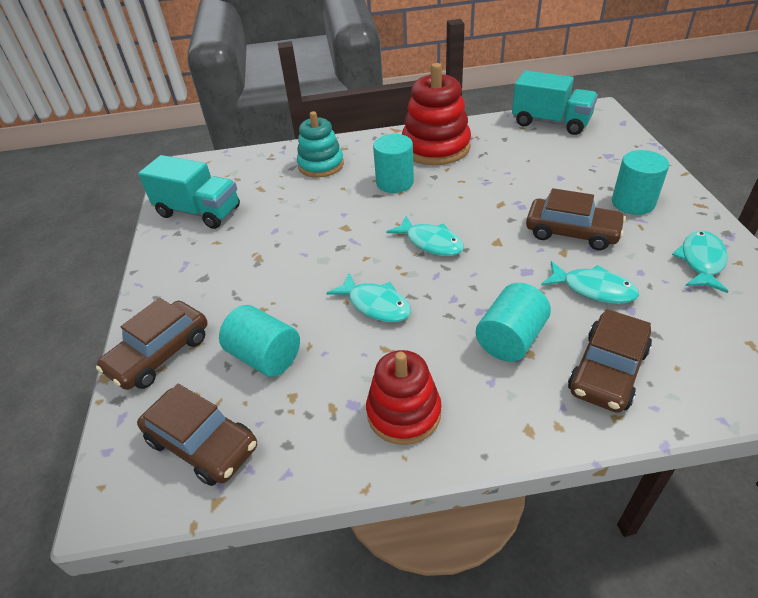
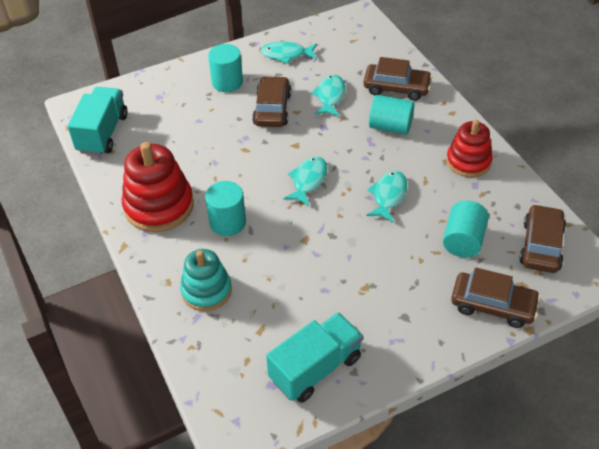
camera: 110 degrees left, 5 degrees up
turquoise truck [138,155,240,229] -> turquoise truck turned 45 degrees clockwise [266,312,363,403]

